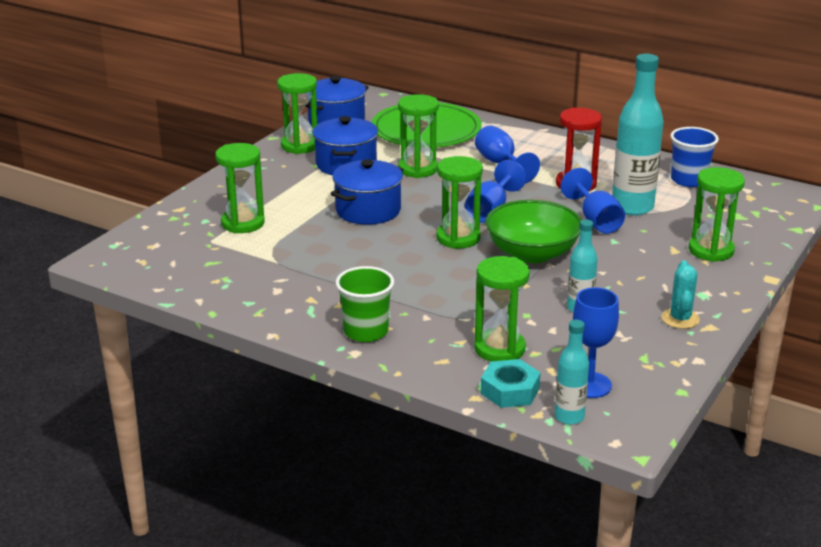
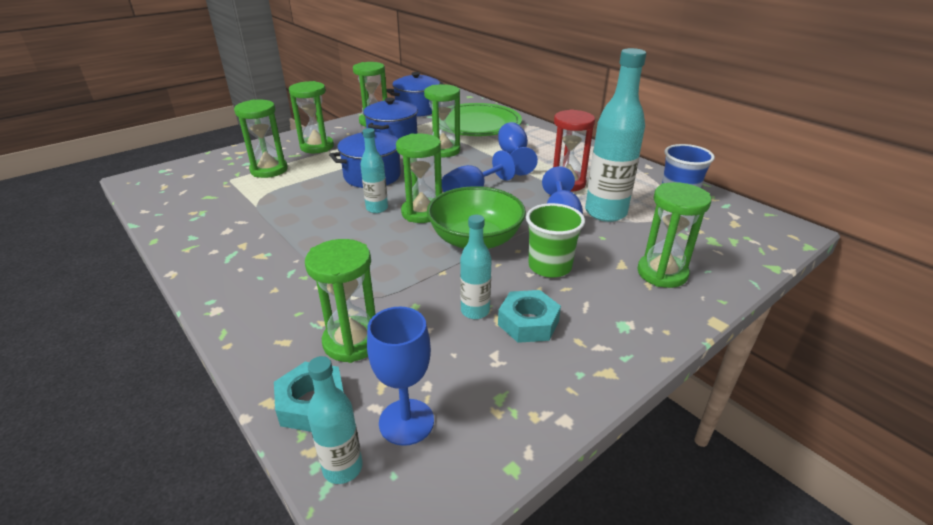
camera: 20 degrees right, 5 degrees up
green cup [336,266,394,342] -> green cup moved to [526,203,585,278]
turquoise cactus [662,260,700,329] -> none
none -> green hourglass [289,81,334,153]
none -> turquoise bottle [360,128,388,213]
none -> turquoise nut [498,290,561,343]

